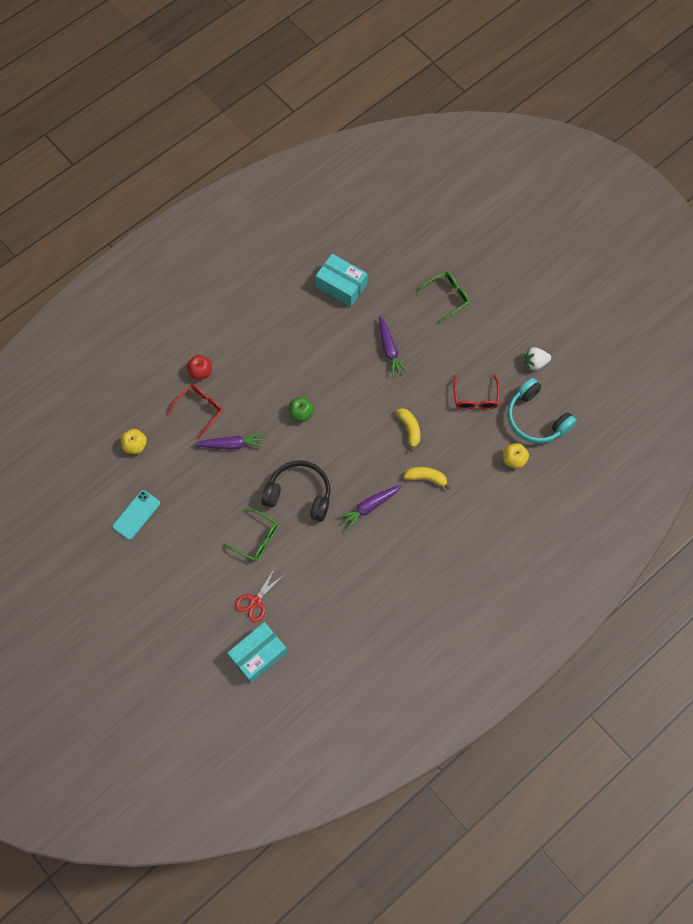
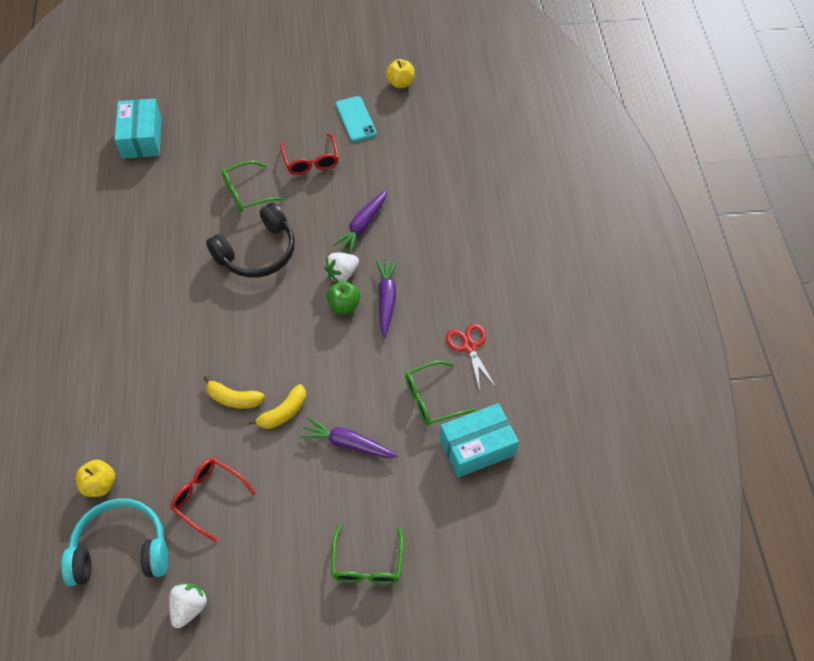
camera: 125 degrees right, 10 degrees down
yellow apple [121,429,147,454] -> yellow apple moved to [386,59,415,88]
red glasses [168,385,223,439] -> red glasses moved to [280,133,339,175]
red apple [187,355,212,380] -> none
red scissors [235,566,284,622] -> red scissors moved to [446,324,496,391]
purple carrot [338,485,402,530] -> purple carrot moved to [376,259,398,337]
yellow banana [404,467,451,490] -> yellow banana moved to [249,384,306,429]
none -> white strawberry [324,253,359,282]
none -> green glasses [405,361,476,426]

